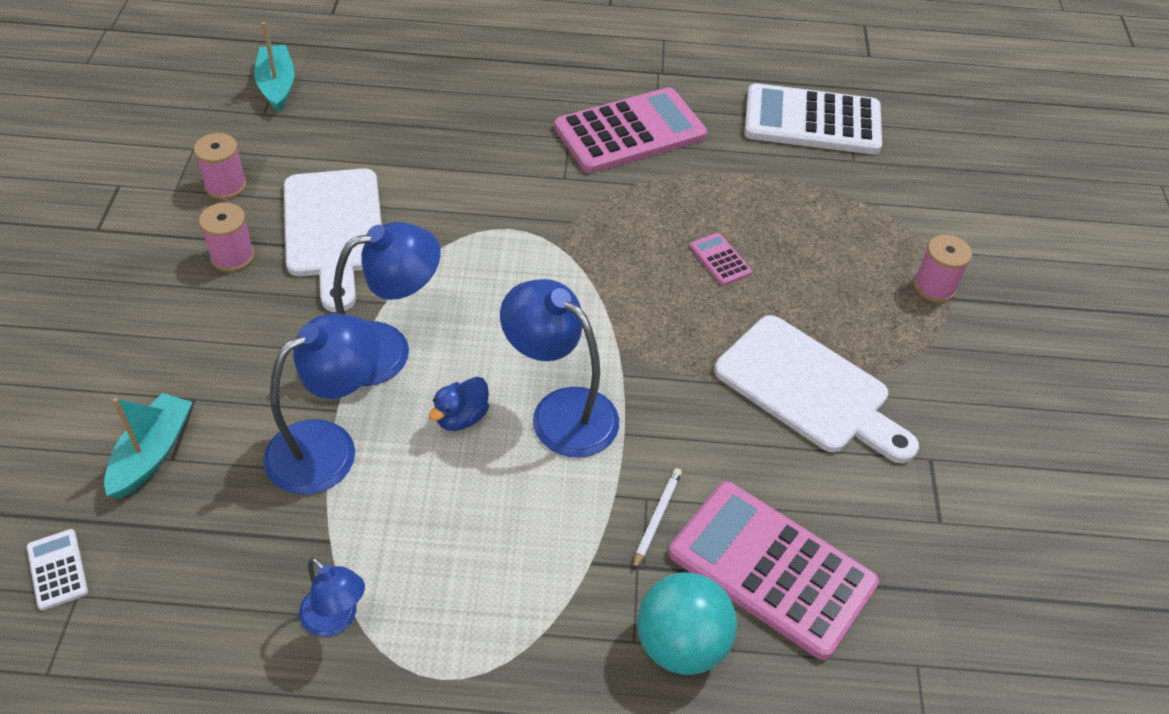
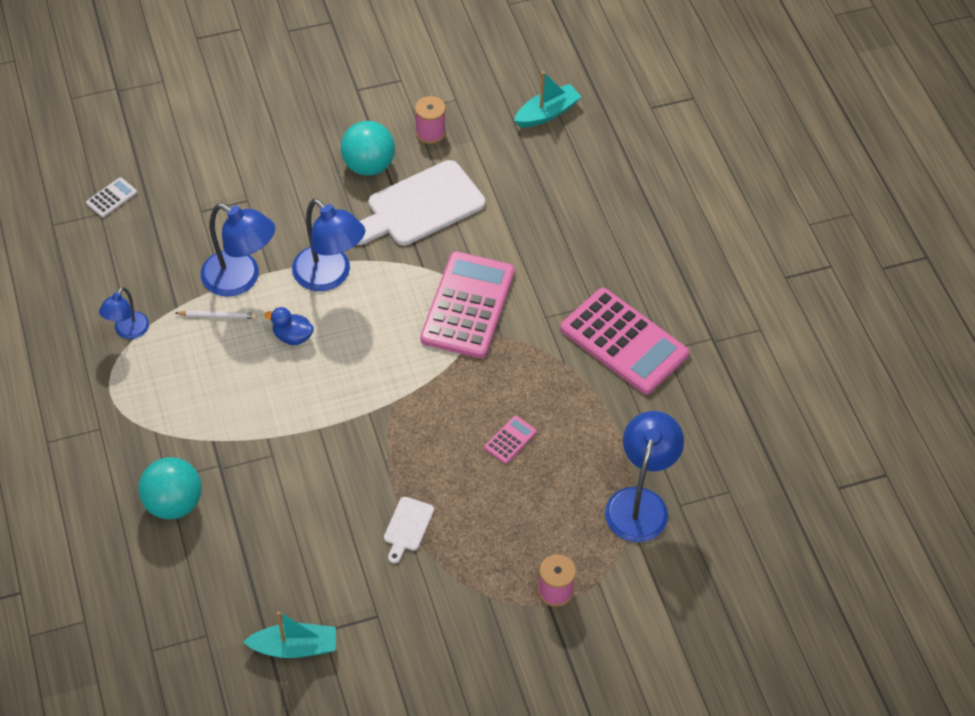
camera: 70 degrees right, 5 degrees up
turquoise boat [104,393,193,498] -> turquoise boat moved to [243,611,336,658]
pink spool [199,203,255,272] -> turquoise ball [341,121,395,176]
blue lamp [500,279,619,458] -> blue lamp moved to [605,411,684,542]
white pencil [633,468,682,571] -> white pencil moved to [176,310,257,319]
pink calculator [669,481,879,660] -> pink calculator moved to [420,251,515,358]
white cutting board [714,315,919,463] -> white cutting board [384,497,434,564], size x0.46
white calculator [745,83,882,155] -> none

